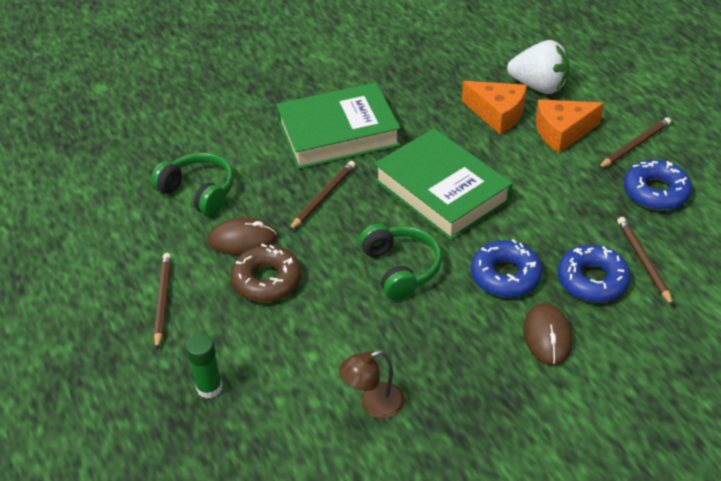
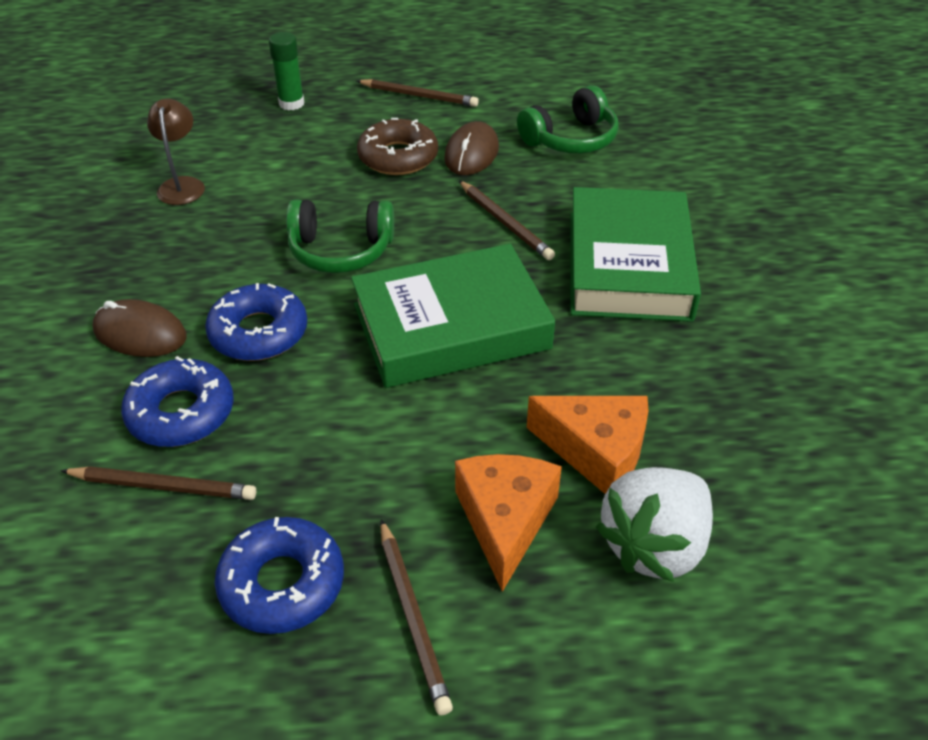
camera: 110 degrees right, 0 degrees up
orange cheese [462,81,527,135] -> orange cheese turned 120 degrees counterclockwise [527,396,648,494]

